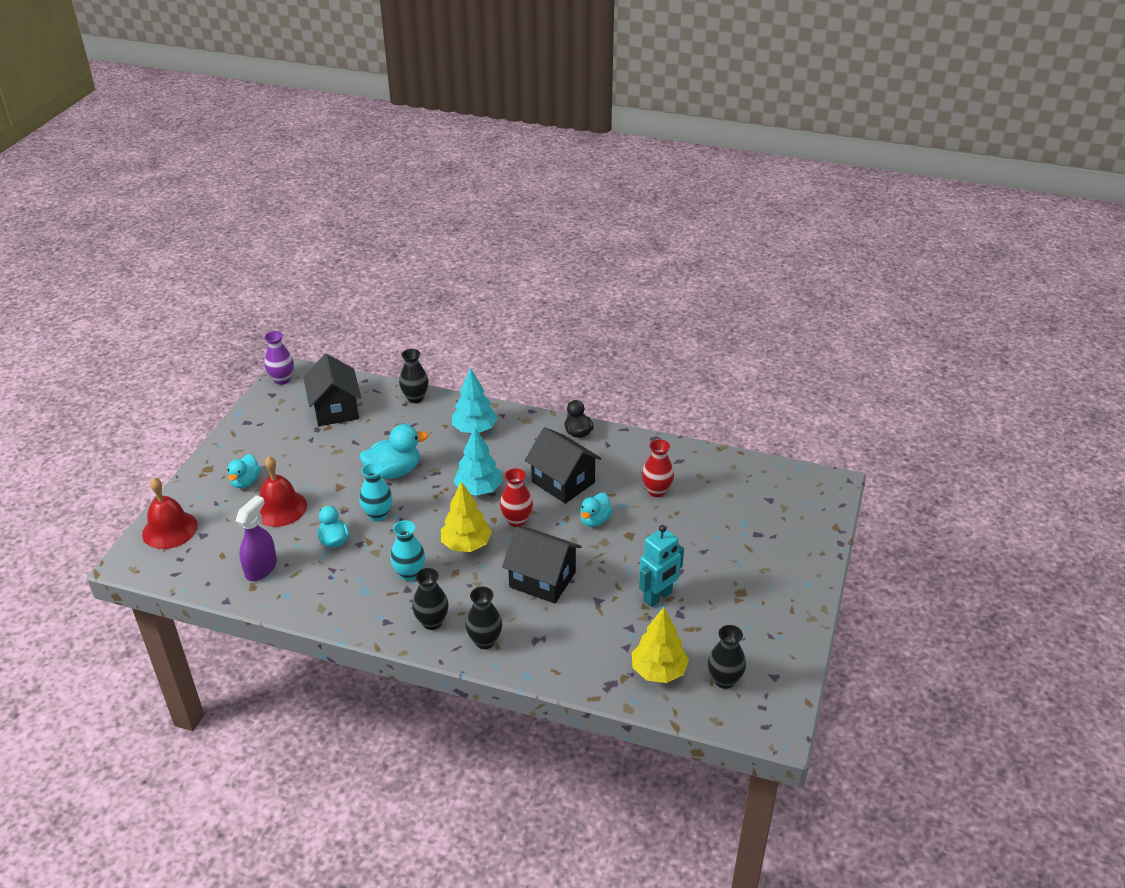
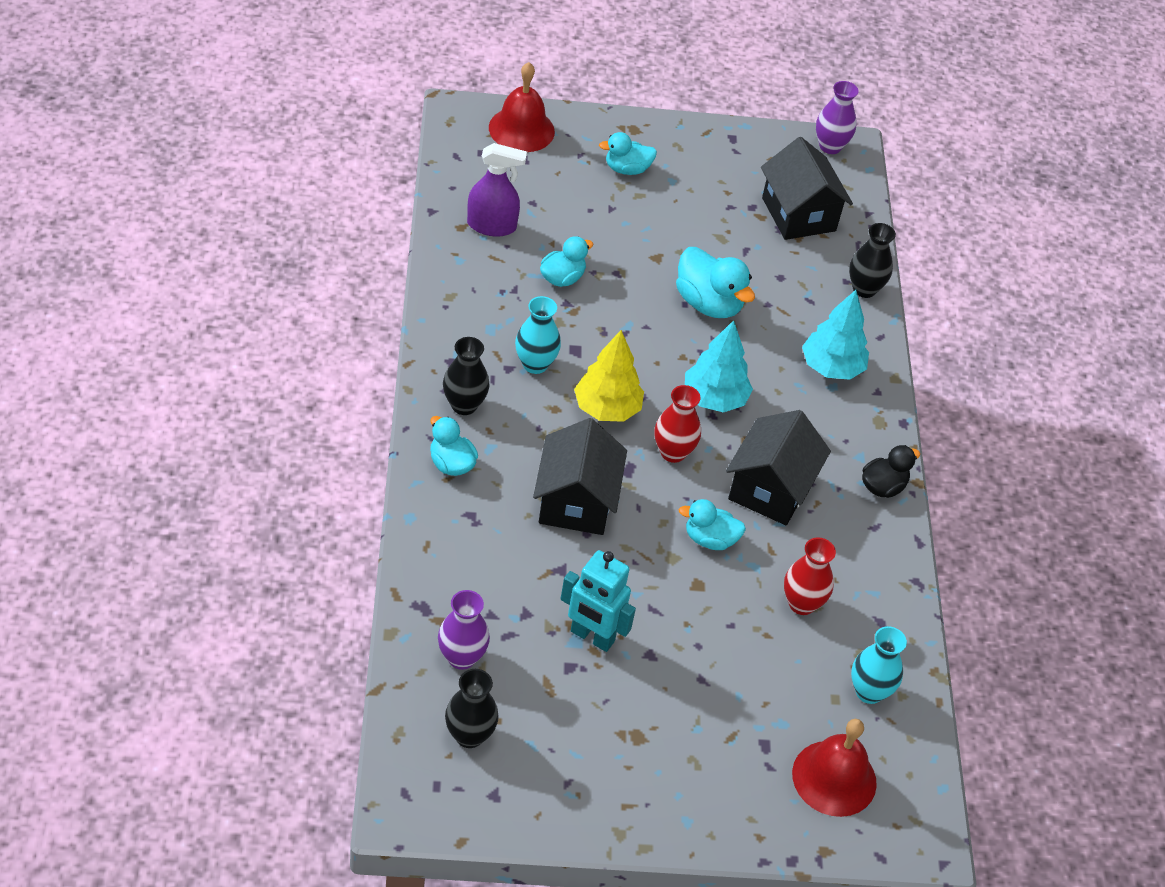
camera: 65 degrees right, 10 degrees up
red bell [259,456,307,527] -> red bell moved to [792,719,877,817]
black house [303,354,361,426] -> black house turned 75 degrees counterclockwise [761,137,853,240]
turquoise vase [359,463,392,521] -> turquoise vase moved to [851,626,907,704]
black vase [465,587,502,649] -> turquoise duck [430,416,478,476]
yellow tree [632,607,689,683] -> purple vase [438,590,490,670]

